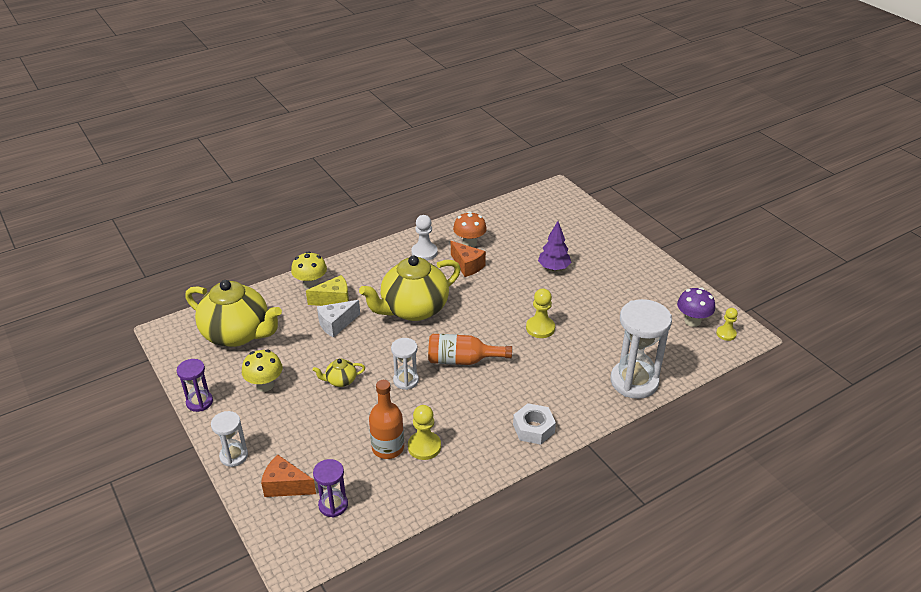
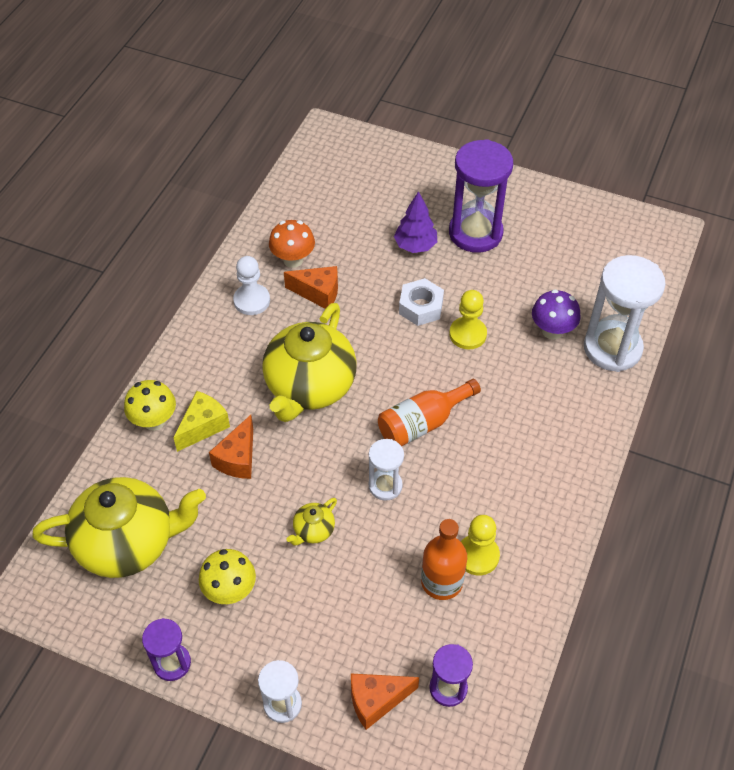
camera: 35 degrees left, 15 degrees up
white cheese [317,300,360,338] -> orange cheese [209,415,253,479]
white nut [513,403,556,445] -> white nut moved to [399,278,444,326]
purple mushroom [677,287,715,327] -> purple mushroom moved to [532,289,581,340]
yellow pawn [716,308,738,341] -> none
none -> purple hourglass [449,139,513,253]

